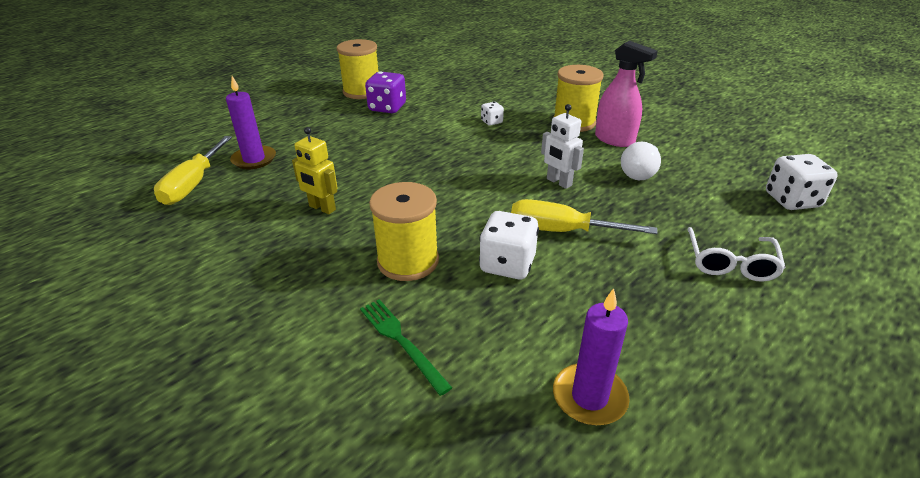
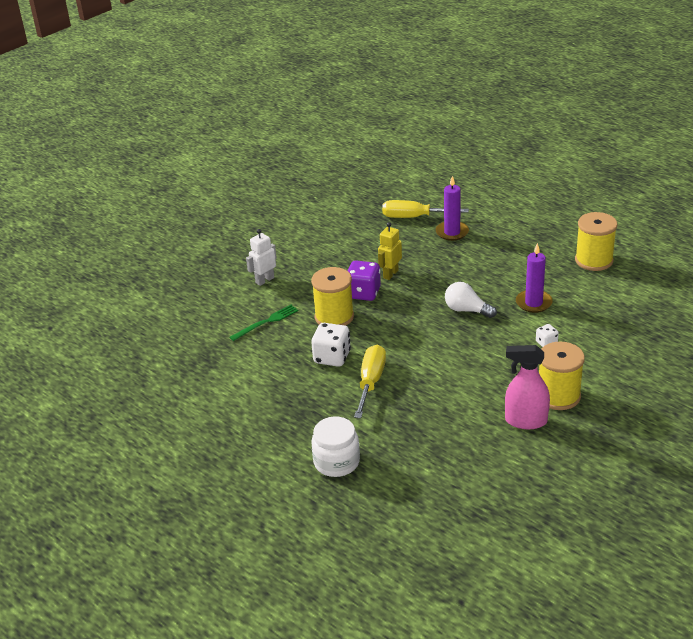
camera: 90 degrees right, 0 degrees up
purple dice [365,71,406,113] -> purple dice moved to [348,261,381,301]
white robot [541,104,584,189] -> white robot moved to [246,229,277,286]
purple candle [553,288,630,425] -> purple candle moved to [516,243,553,313]
pink spray bottle [595,40,658,147] -> pink spray bottle turned 60 degrees clockwise [505,345,550,429]
white light bulb [621,142,661,180] -> white light bulb moved to [445,282,497,318]
white glasses [687,227,786,282] -> white jar [311,416,360,477]
white dice [766,154,838,210] -> none

